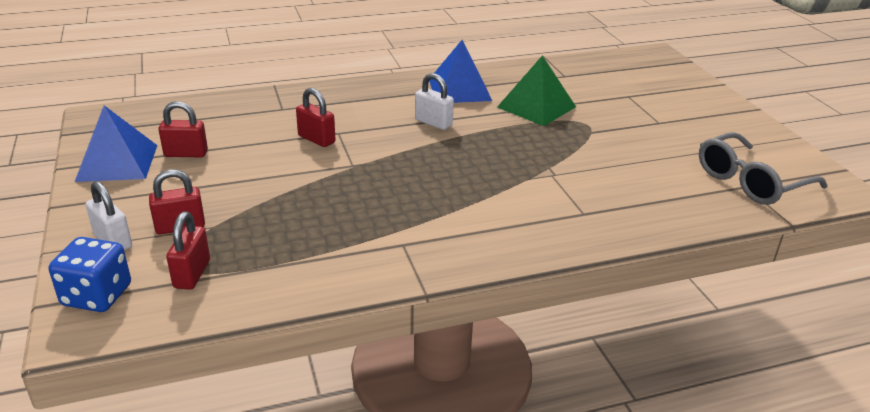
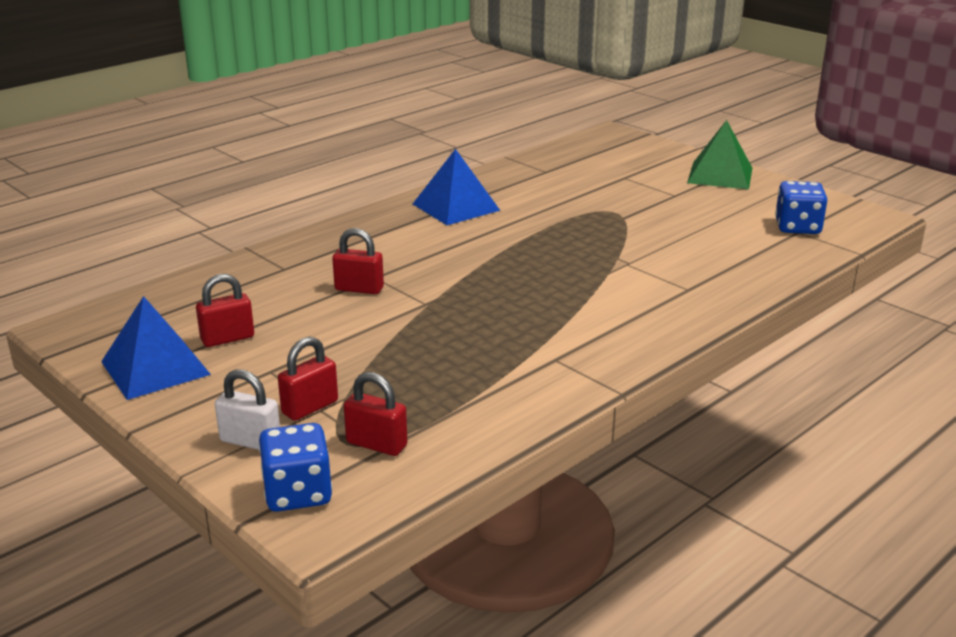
camera: 25 degrees left, 5 degrees down
red padlock [166,211,210,290] -> red padlock turned 45 degrees counterclockwise [344,372,407,456]
white padlock [415,73,454,130] -> none
green pyramid [497,55,576,126] -> green pyramid moved to [687,120,752,189]
grey glasses [699,132,827,205] -> blue dice [775,181,827,234]

